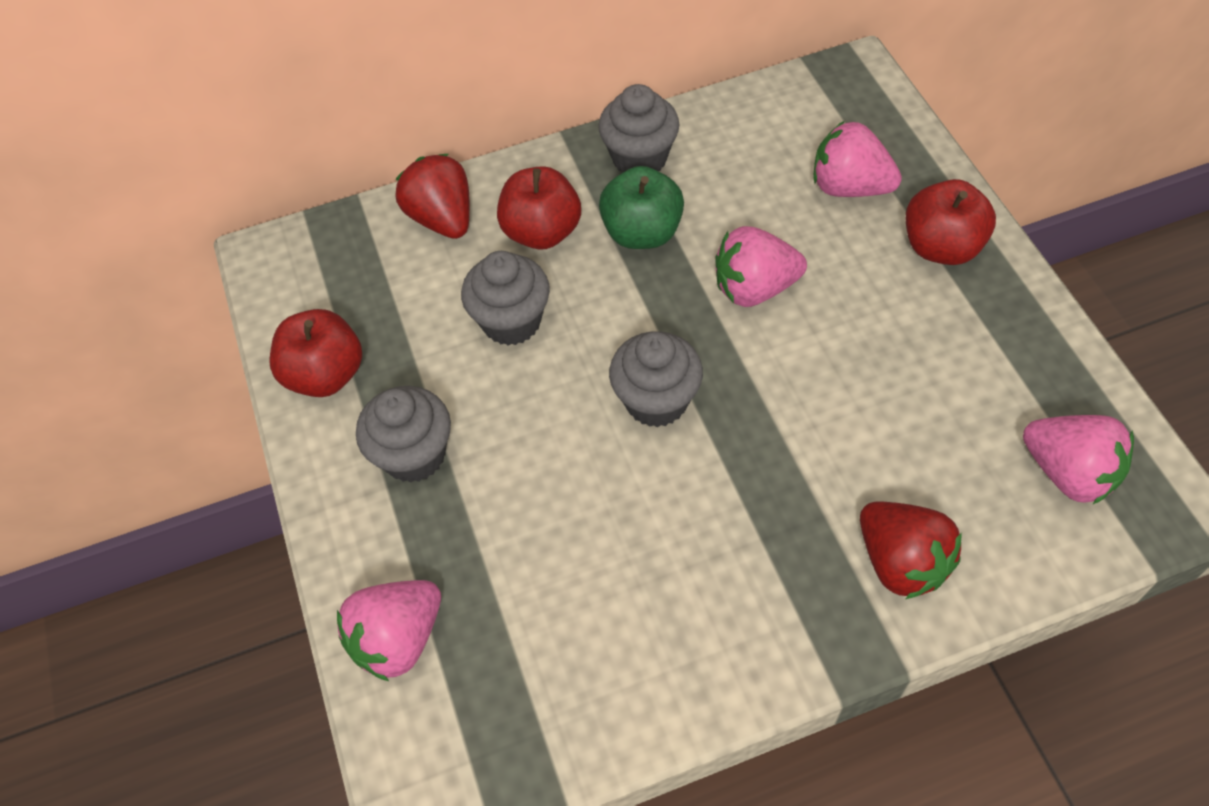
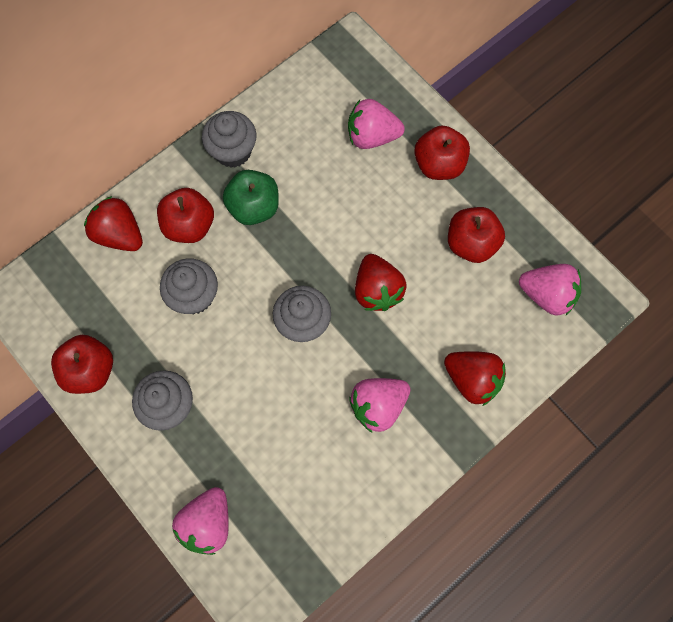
camera: 25 degrees left, 15 degrees up
pink strawberry [715,226,807,307] -> pink strawberry moved to [349,378,410,433]
none -> red strawberry [355,254,407,311]
none -> red apple [448,207,505,263]

